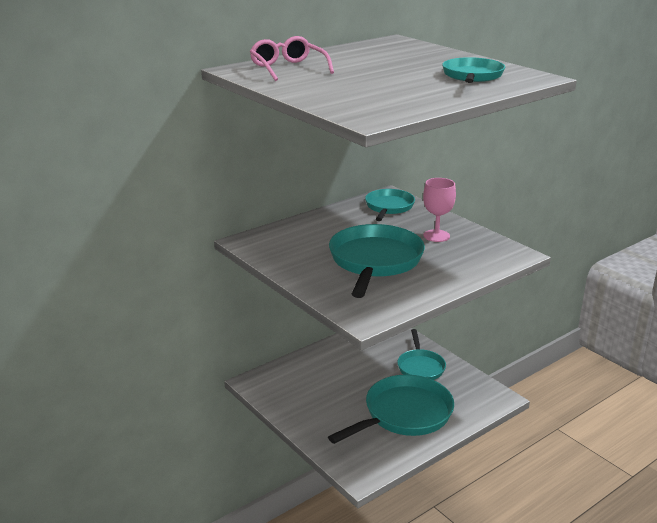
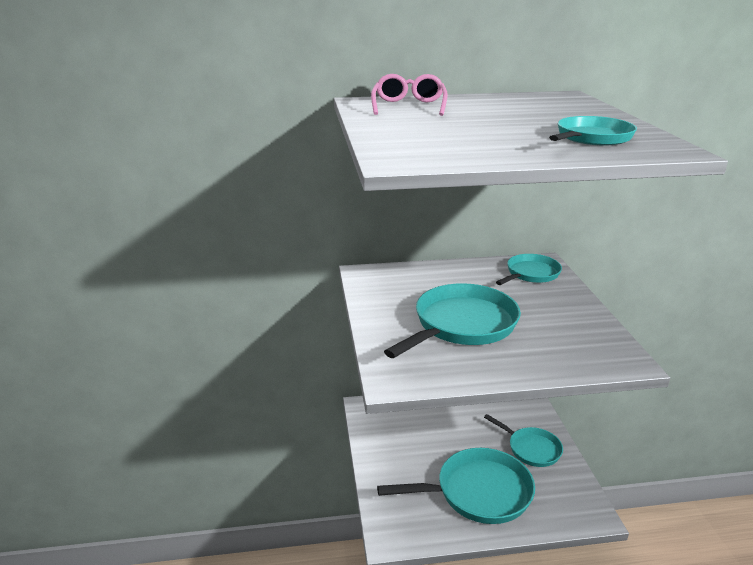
camera: 30 degrees right, 0 degrees up
turquoise pan [397,329,446,380] -> turquoise pan turned 75 degrees counterclockwise [484,414,563,467]
pink goblet [423,178,456,242] -> none

